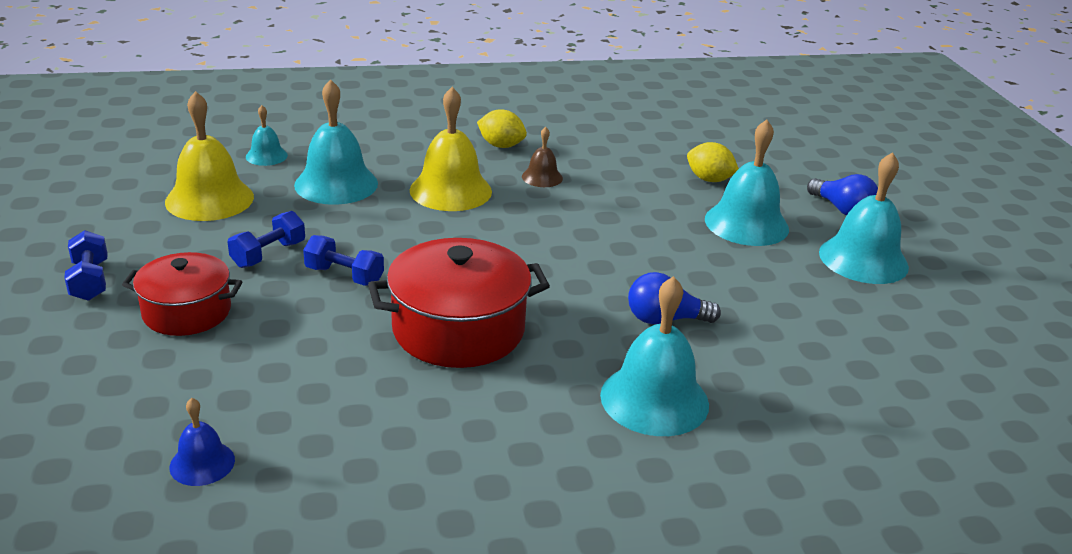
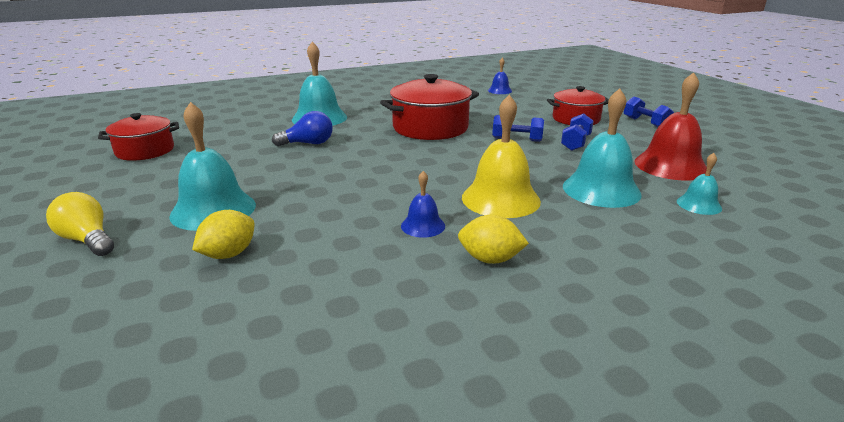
camera: 170 degrees right, 5 degrees down
yellow bell [165,91,254,221] -> red bell [634,72,707,181]
brown bell [522,127,563,187] -> blue bell [401,171,445,238]
yellow lemon [687,142,739,182] -> yellow lemon turned 75 degrees counterclockwise [192,210,255,259]
blue light bulb [807,174,878,216] -> yellow light bulb [46,192,114,256]
turquoise bell [819,152,909,284] -> none
none -> red pot [98,113,179,161]

